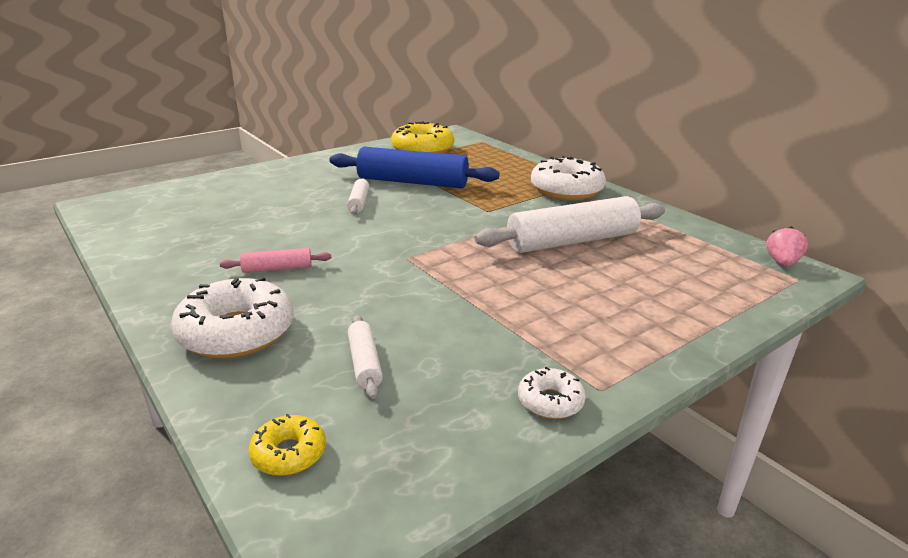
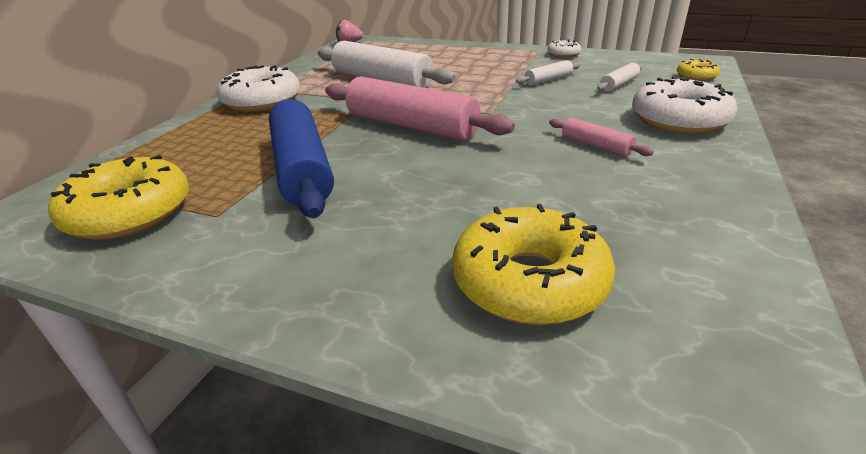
camera: 120 degrees left, 5 degrees up
white rolling pin [347,178,369,214] -> white rolling pin moved to [516,60,580,86]
none -> pink rolling pin [325,76,515,140]
none -> yellow donut [452,204,615,325]

